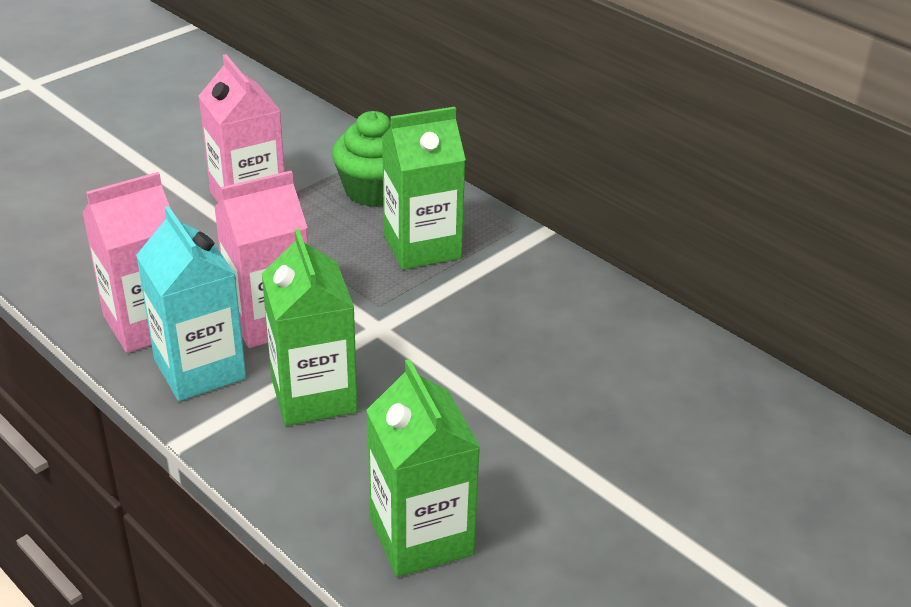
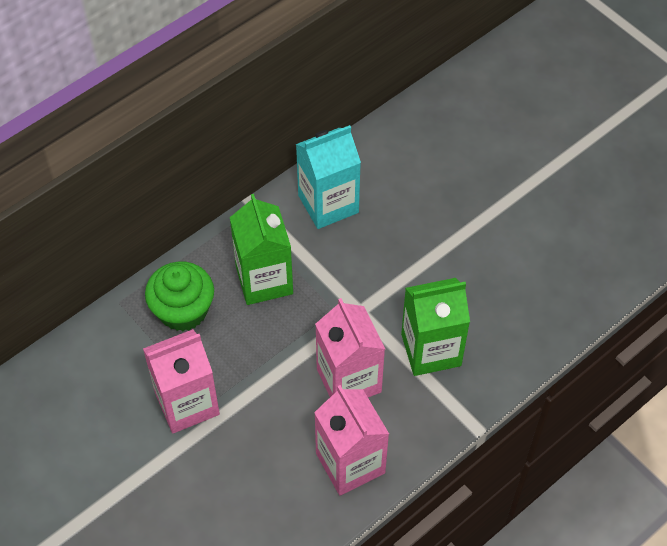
camera: 85 degrees left, 20 degrees up
turquoise carton [136,206,246,401] -> turquoise carton moved to [296,125,361,229]
green carton [366,359,480,577] -> none

